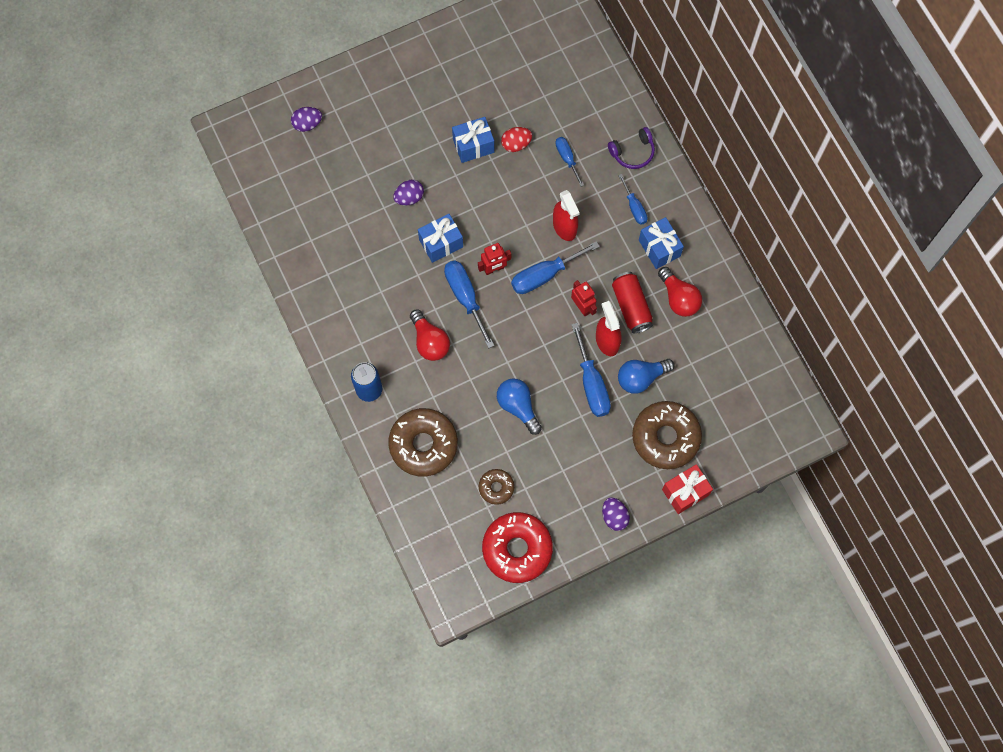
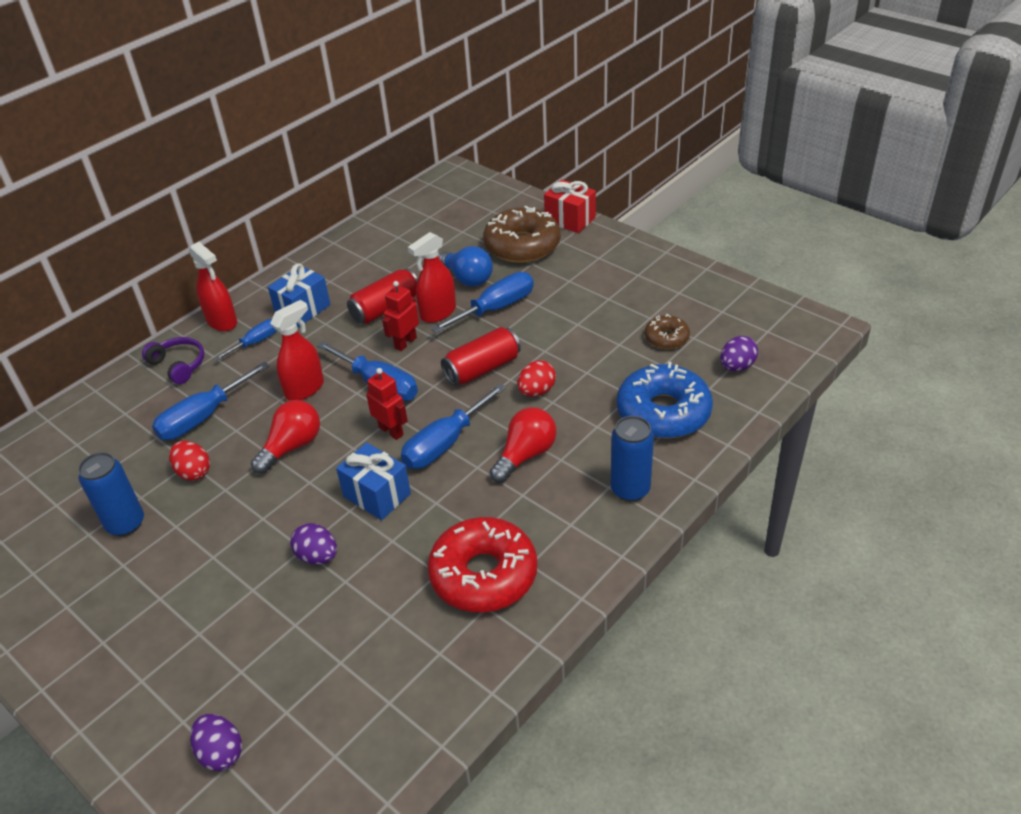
camera: 110 degrees left, 30 degrees down
brown donut [388,408,458,477] -> blue donut [617,362,713,438]
blue gift [452,117,494,163] -> none
red donut [482,512,553,583] -> red donut moved to [427,517,537,612]
blue light bulb [497,378,542,435] -> none
blue screwdriver [556,137,584,187] -> blue screwdriver [152,361,270,440], size x1.68
purple egg [602,497,630,531] -> purple egg moved to [720,336,758,371]
red light bulb [658,267,702,317] -> red light bulb moved to [251,400,320,474]
none -> blue can [78,452,144,536]
none -> red spray bottle [189,242,237,331]
none -> red can [441,327,521,386]
none -> red egg [517,360,556,397]

